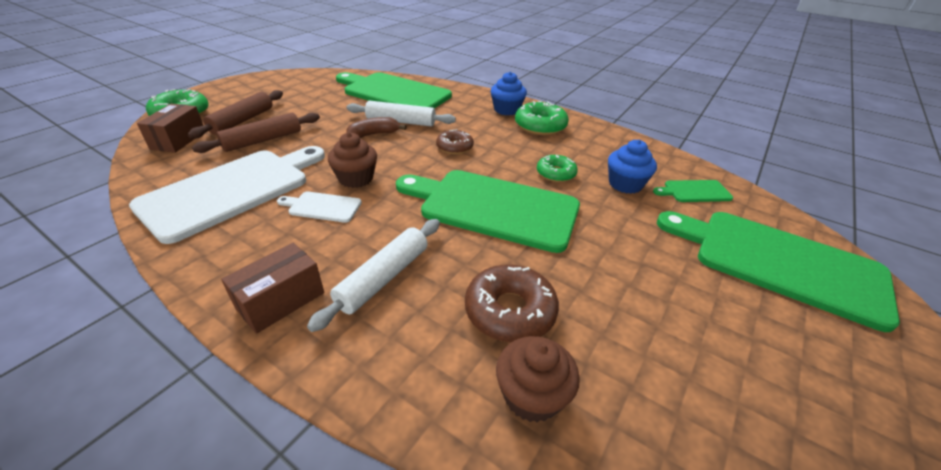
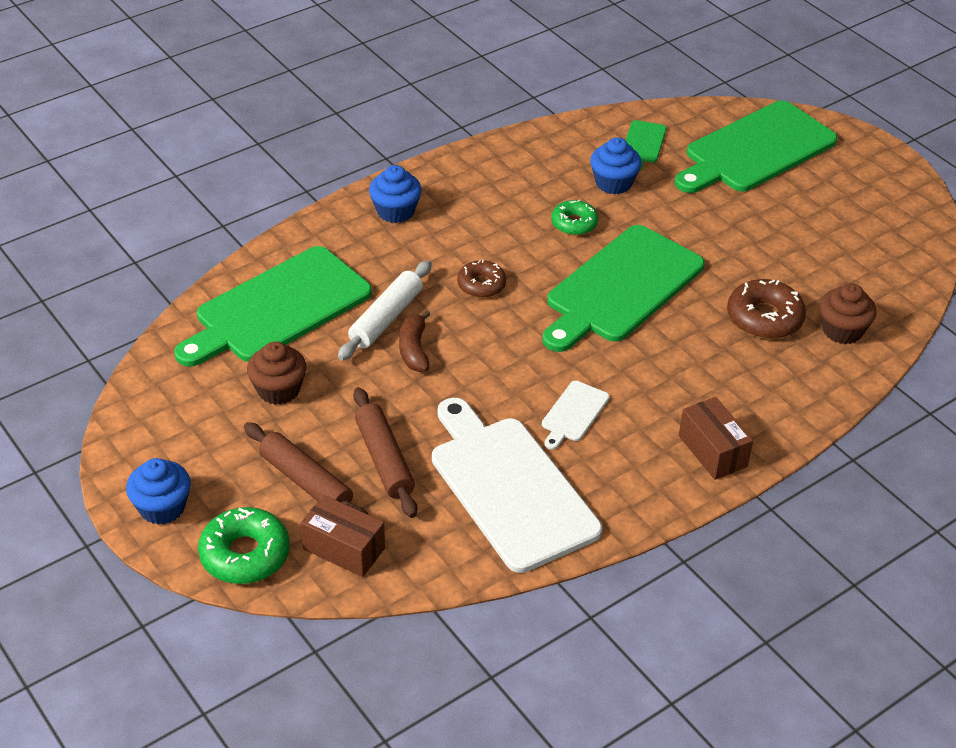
camera: 70 degrees left, 5 degrees up
white rolling pin [307,219,440,332] -> none
brown cupcake [328,132,377,188] -> brown cupcake moved to [247,342,306,405]
green donut [515,101,569,135] -> none
none -> blue cupcake [126,458,191,525]

